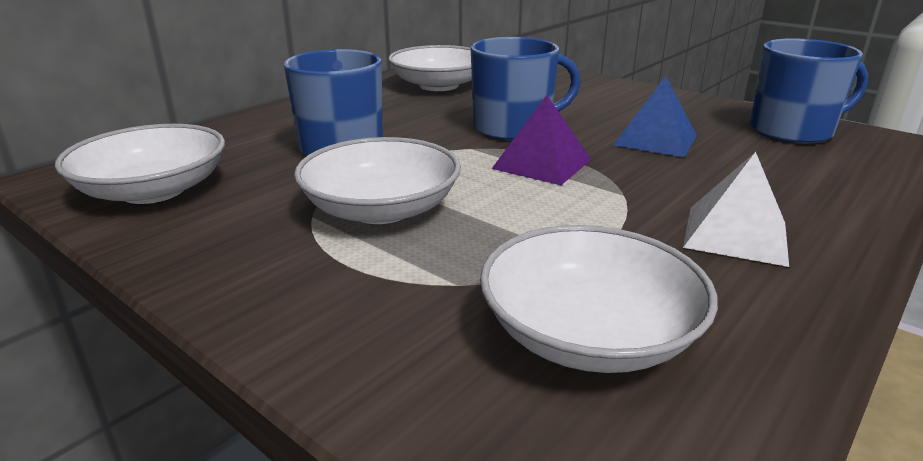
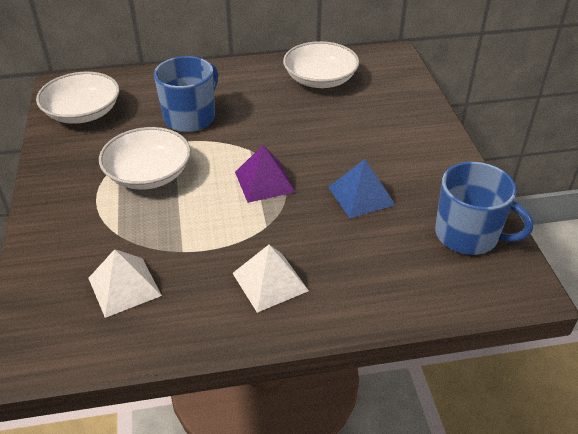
camera: 40 degrees right, 15 degrees up
blue mug [471,37,581,141] -> none
white bowl [480,225,718,373] -> white pyramid [88,249,162,318]

